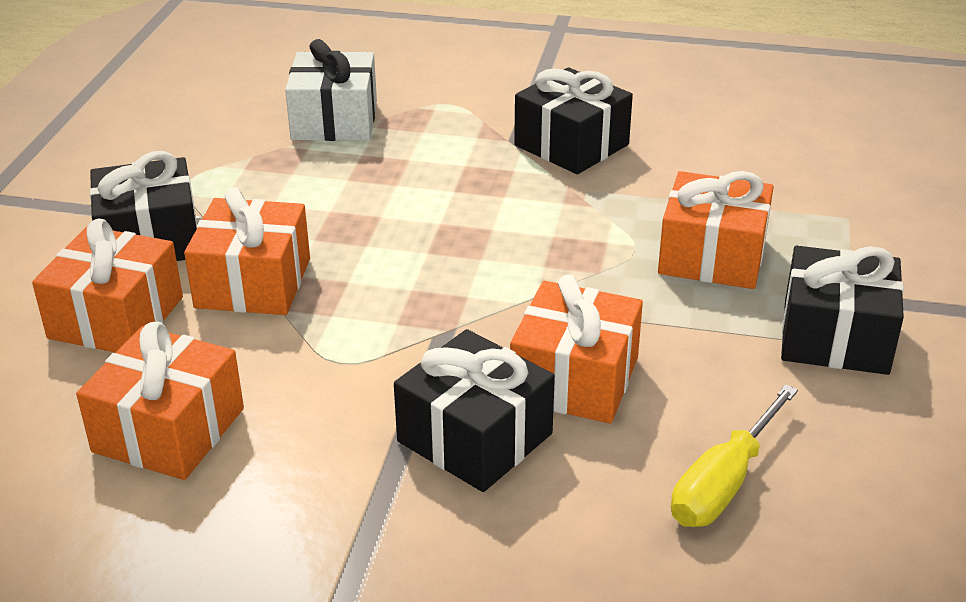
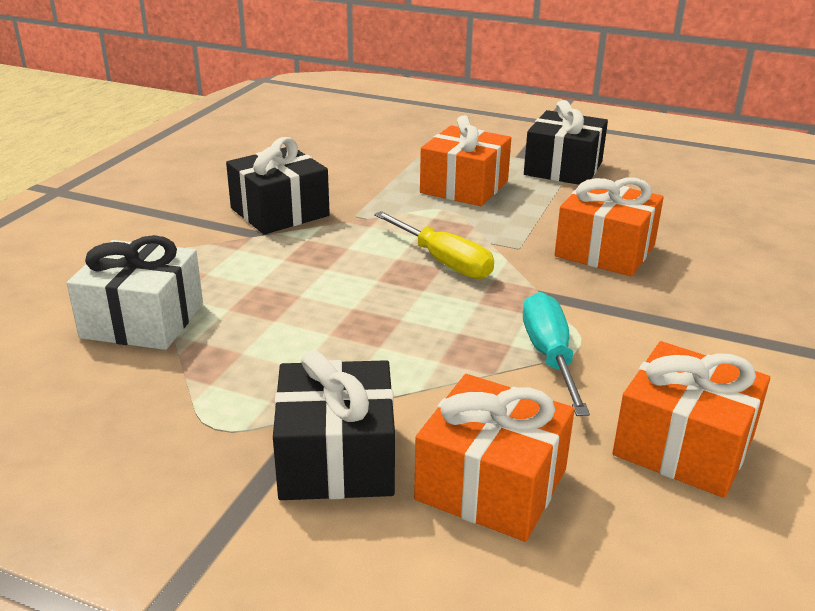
camera: 80 degrees left, 5 degrees down
orange gift [184,188,310,315] -> none
black gift [394,329,555,492] -> none
yellow screwdriver [671,384,798,527] -> yellow screwdriver moved to [374,211,494,279]
none -> turquoise screwdriver [523,292,590,416]

